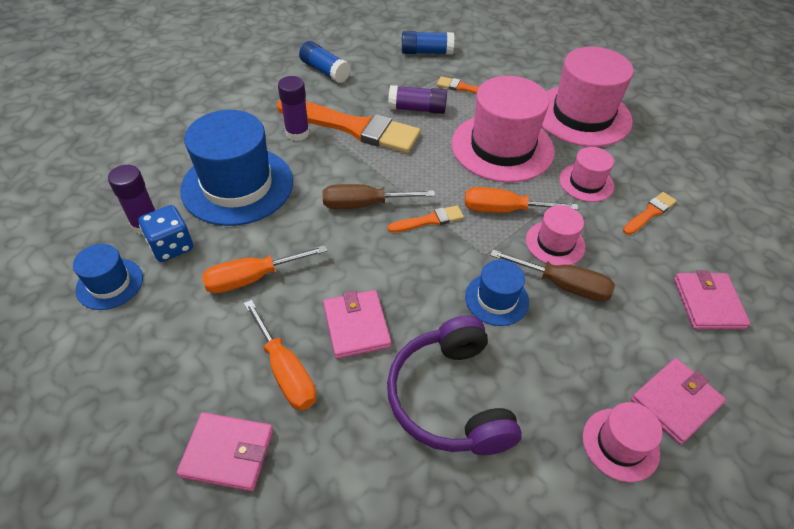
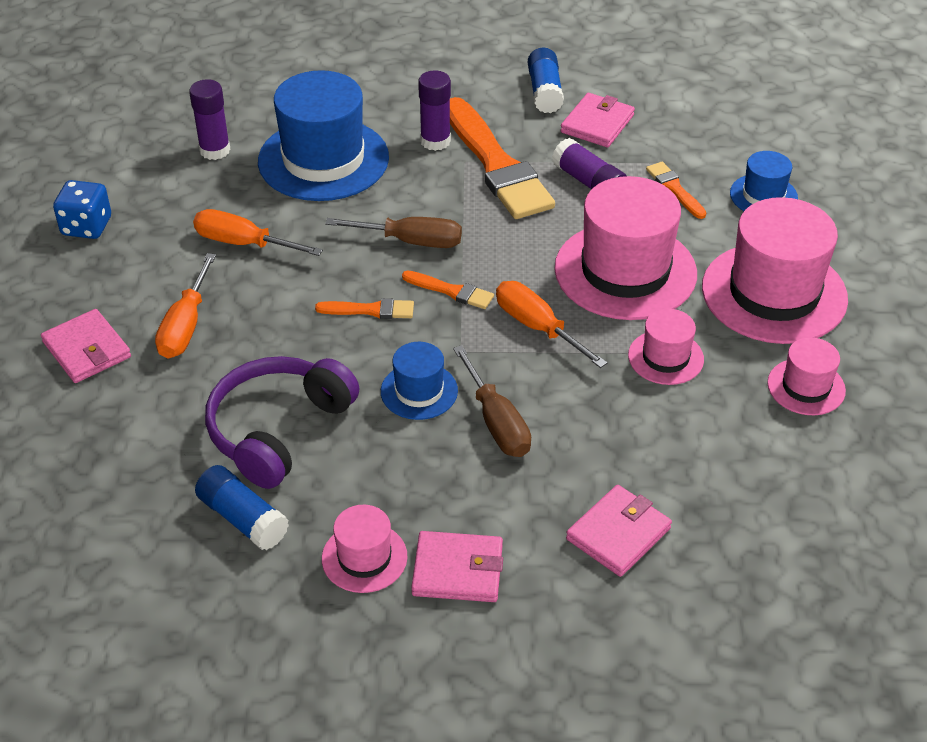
camera: 45 degrees right, 5 degrees down
blue hat [73,244,143,310] -> blue hat moved to [730,151,798,211]
blue dice [138,205,193,262] -> blue dice moved to [53,180,111,239]
brown screwdriver [322,184,435,209] -> brown screwdriver turned 150 degrees clockwise [325,217,462,248]
pink wallet [323,290,391,359] -> pink wallet moved to [561,93,635,147]
blue glue stick [402,31,454,54] -> blue glue stick moved to [195,465,289,550]
pink hat [526,205,586,265] -> pink hat moved to [767,337,846,415]
orange brush [623,192,677,235] -> orange brush moved to [315,298,414,319]

